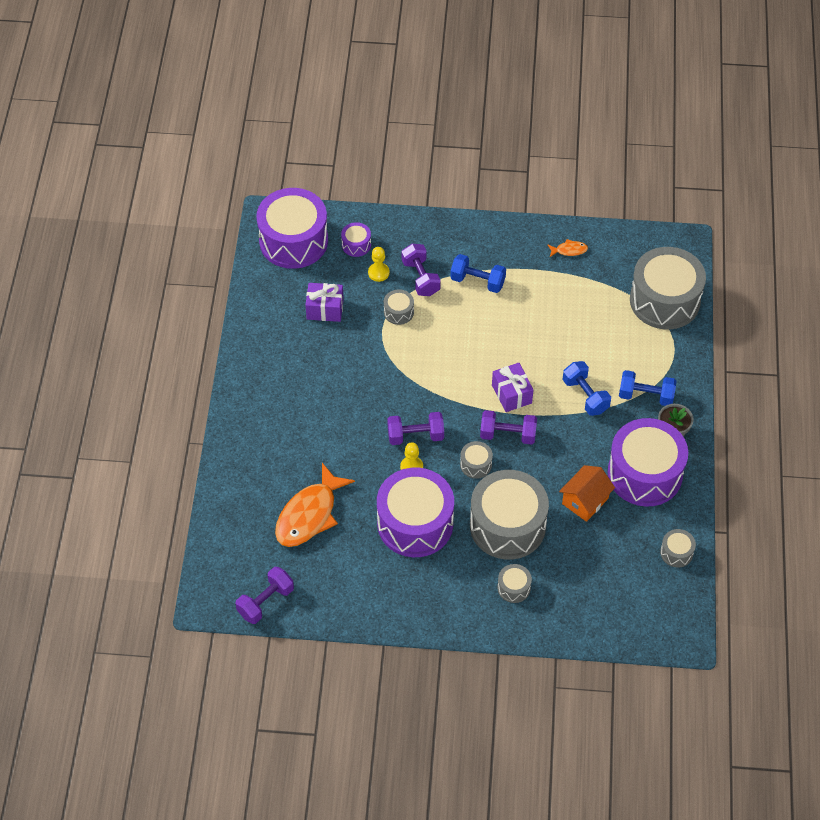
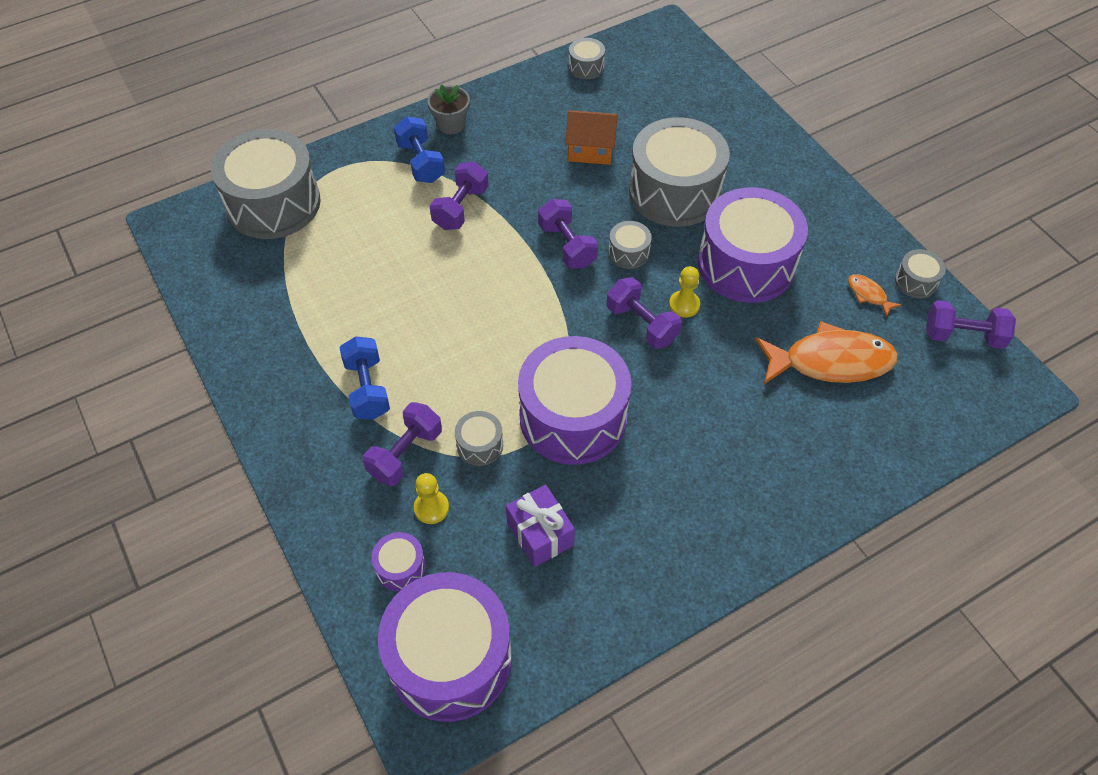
camera: 125 degrees left, 0 degrees up
purple gift [492,363,533,412] -> none
grey drum [497,564,532,603] -> grey drum moved to [895,249,946,298]
orange fish [548,239,588,257] -> orange fish moved to [848,274,901,317]
blue dumbbell [563,361,611,416] -> purple dumbbell [430,162,489,230]
purple drum [608,418,688,507] -> purple drum moved to [518,336,631,465]

